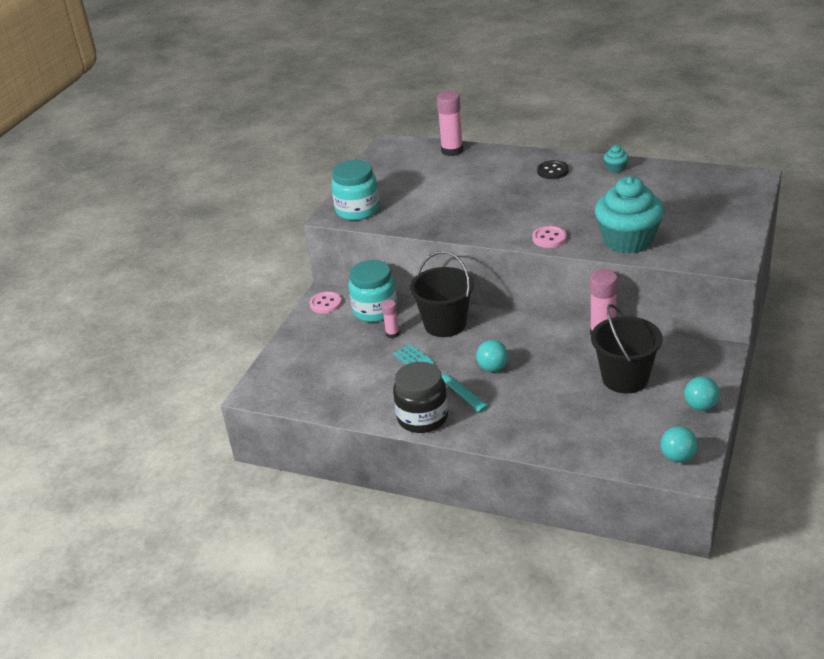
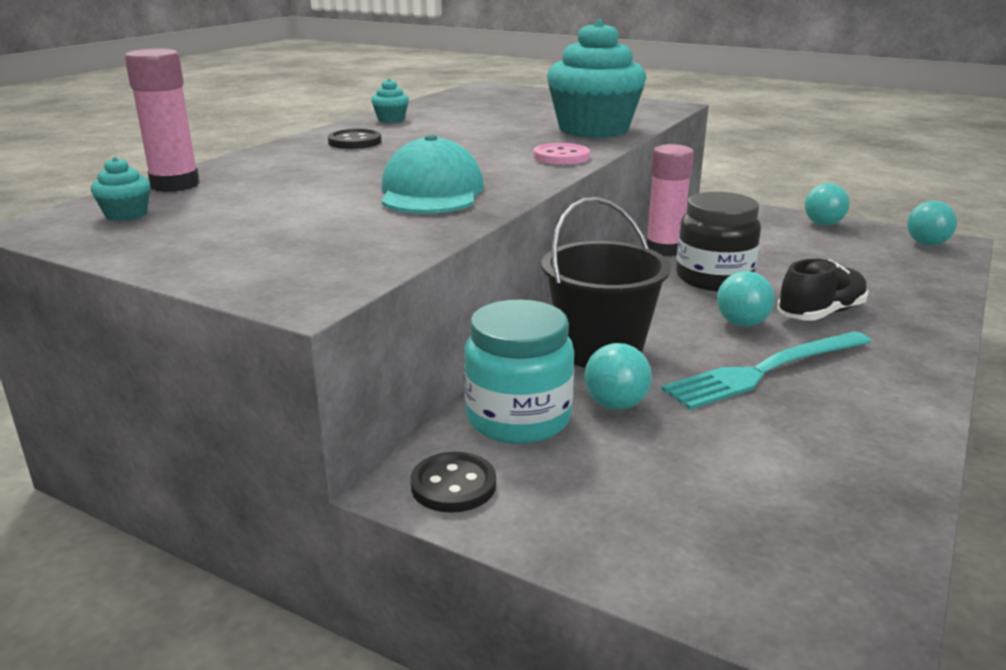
camera: 85 degrees left, 10 degrees down
pink button [310,291,342,314] -> black button [410,452,496,513]
turquoise jar [331,160,379,220] -> none
pink glue stick [382,300,399,338] -> turquoise ball [584,343,652,410]
black jar [393,362,448,433] -> black jar moved to [676,192,761,291]
black bucket [591,304,662,393] -> none
none -> turquoise cupcake [91,157,150,221]
none -> turquoise cap [381,135,484,214]
none -> black shoe [777,259,868,321]

